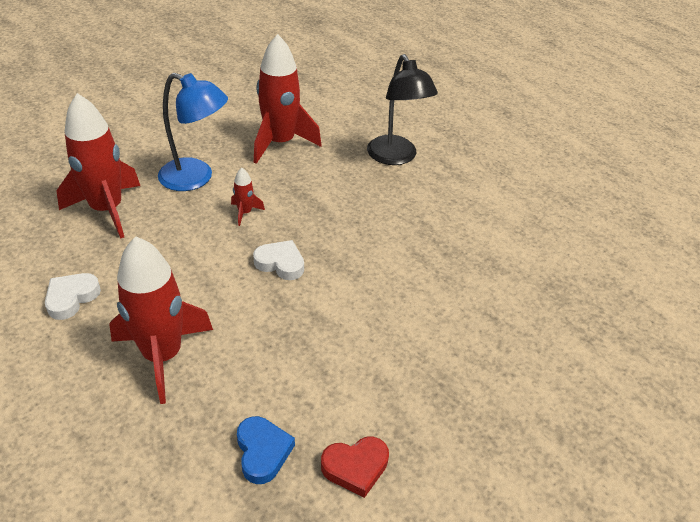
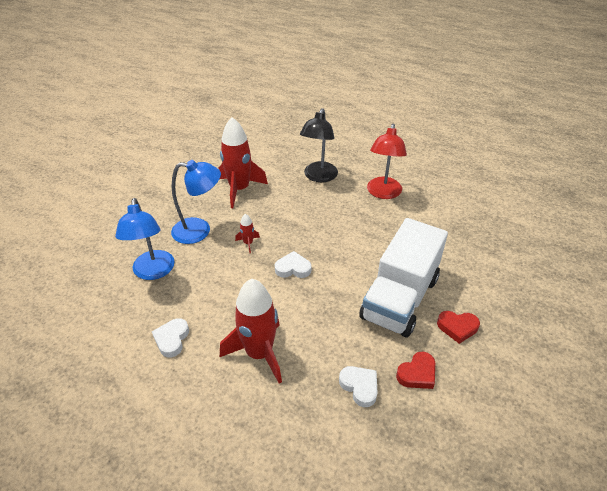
camera: 20 degrees left, 0 degrees up
red rocket [56,93,140,239] -> blue lamp [115,198,175,280]
blue heart [237,416,295,484] -> white heart [339,366,377,407]
black lamp [367,54,438,165] -> black lamp turned 60 degrees clockwise [300,108,338,182]
none -> white truck [359,218,448,338]
none -> red lamp [367,123,407,199]
none -> red heart [437,311,480,344]

